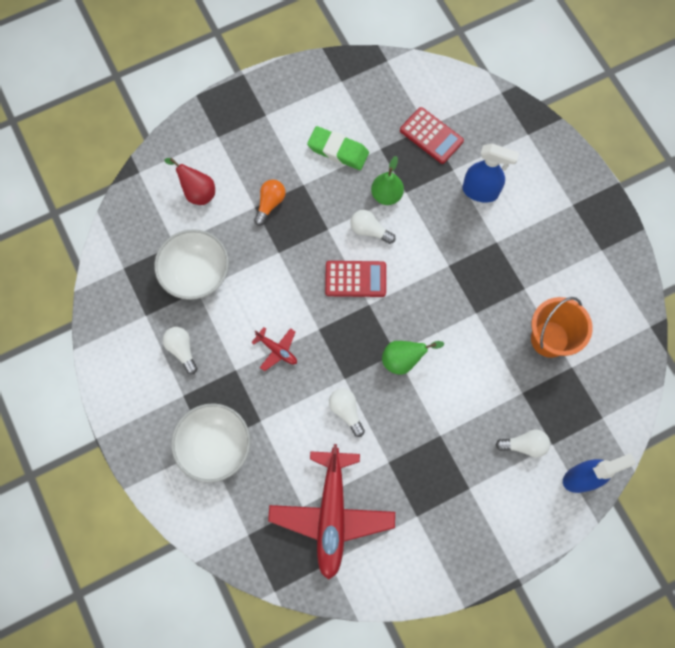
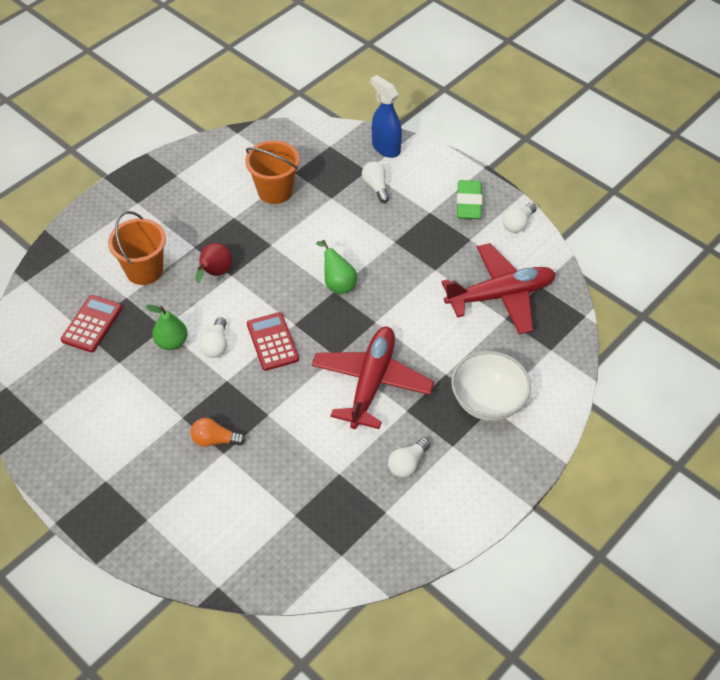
camera: 110 degrees left, 20 degrees down
white bowl [154,229,229,300] -> none
red pear [164,158,215,205] -> red pear moved to [196,243,232,283]
red plane [251,327,297,371] -> red plane [311,327,434,429], size x2.34
green eraser [307,126,369,170] -> green eraser moved to [457,180,482,219]
white light bulb [329,388,365,437] -> white light bulb moved to [503,203,537,233]
blue spray bottle [462,144,519,203] -> orange bucket [108,211,166,285]

